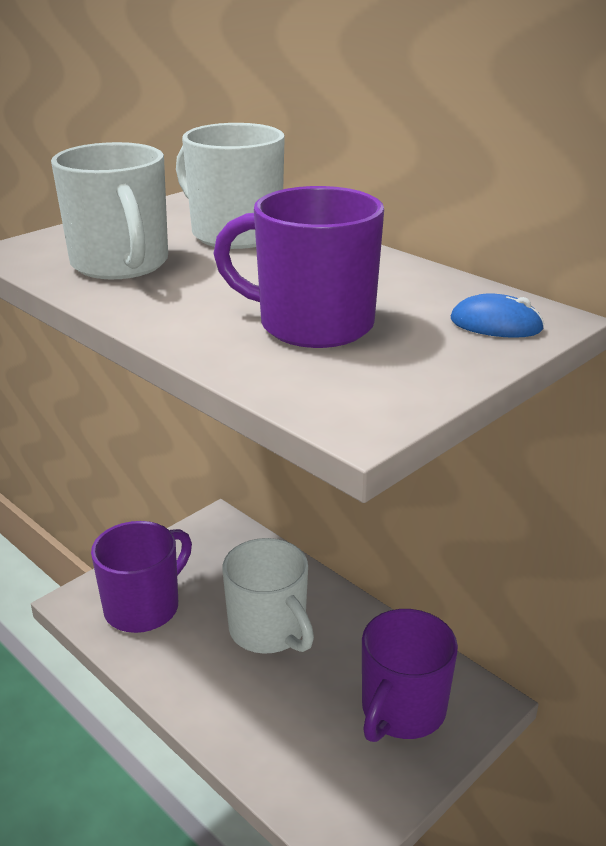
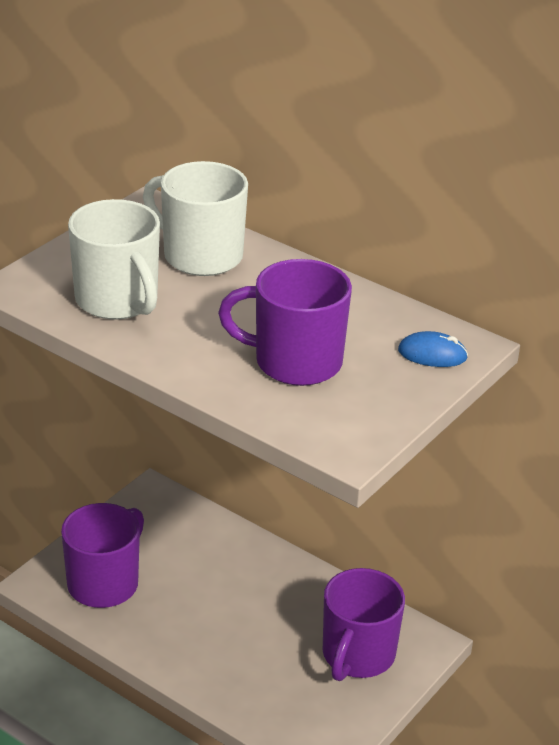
camera: 10 degrees left, 5 degrees up
white mug [222,538,314,654] -> none

